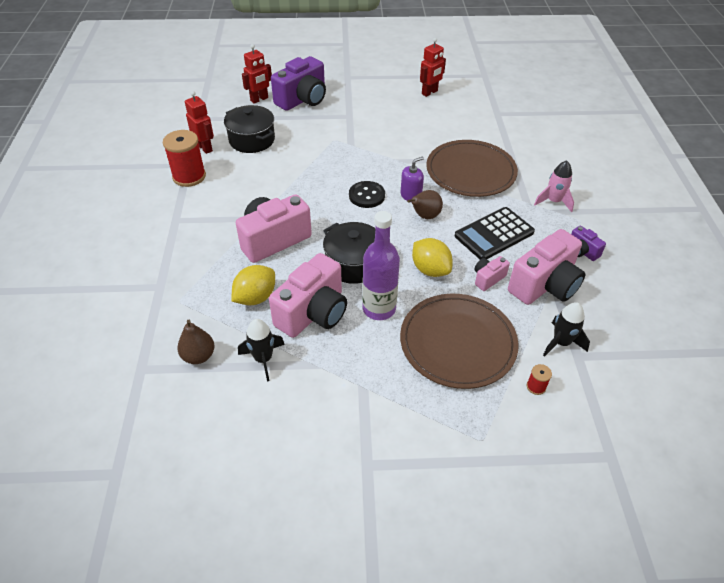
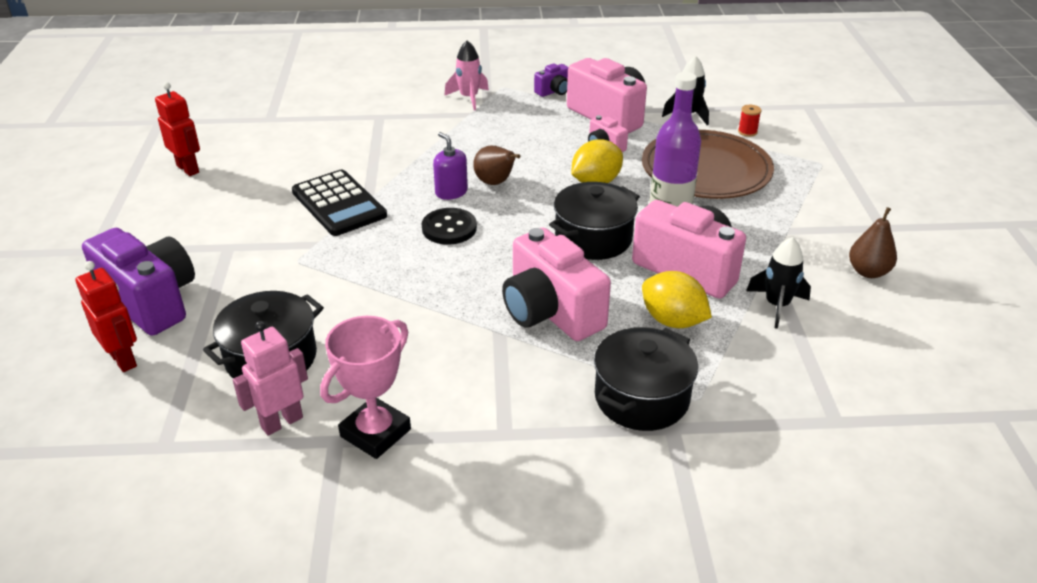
camera: 90 degrees left, 10 degrees down
red spool [163,130,206,187] -> pink trophy [320,316,411,459]
brown pear [177,320,215,364] -> brown pear moved to [849,207,897,278]
red robot [185,91,214,154] -> pink robot [233,321,308,436]
brown plate [426,140,518,197] -> none
black calculator [455,207,535,260] -> black calculator moved to [292,170,387,236]
none -> black pot [594,327,698,431]

